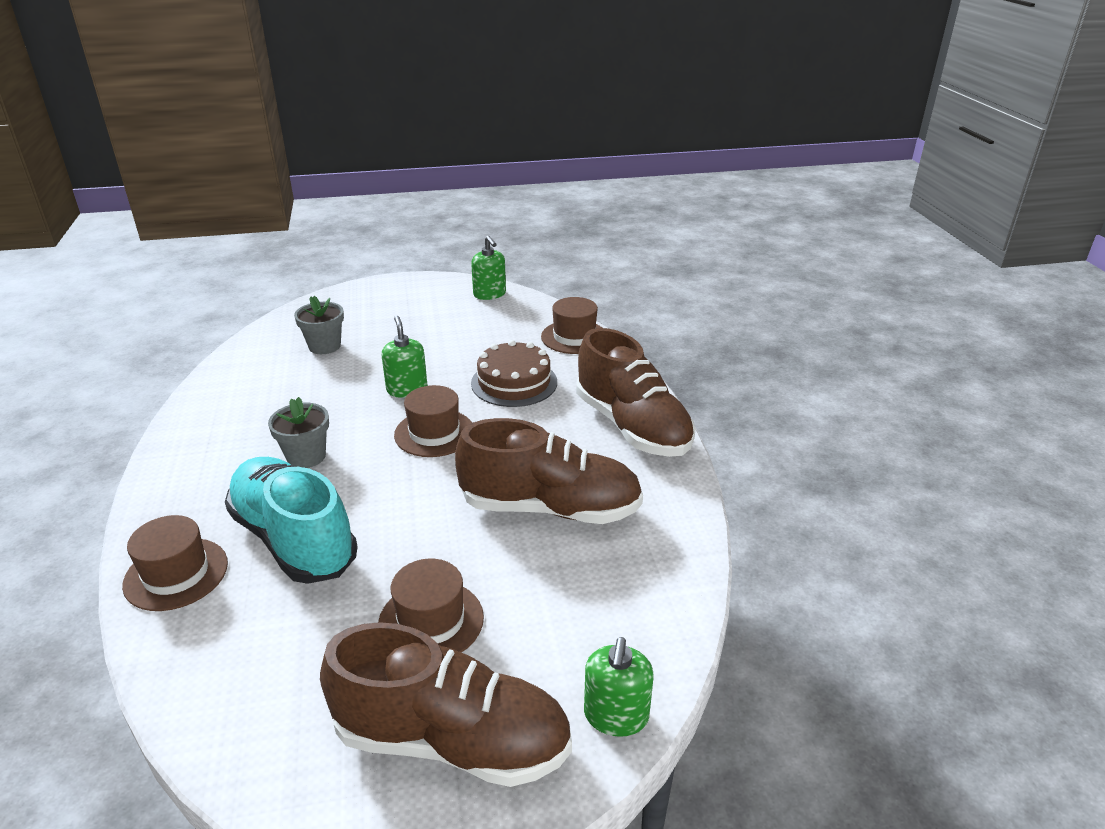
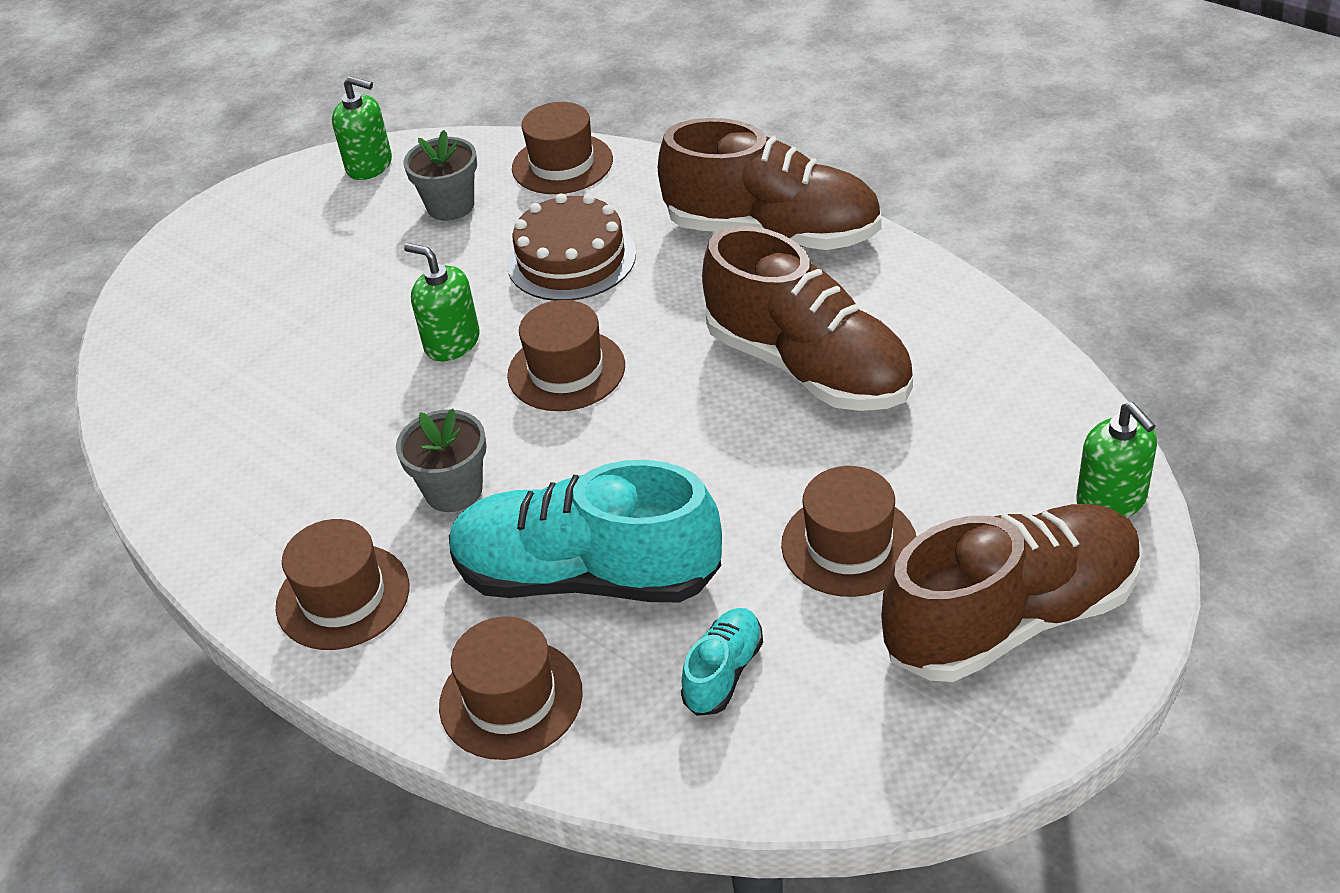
camera: 35 degrees left, 10 degrees up
grey flower pot [294,296,344,354] -> grey flower pot moved to [403,130,477,221]
brown shoe [455,418,643,524] -> brown shoe turned 75 degrees clockwise [702,226,913,411]
none -> brown hat [276,519,410,650]
none -> turquoise shoe [681,608,763,716]

